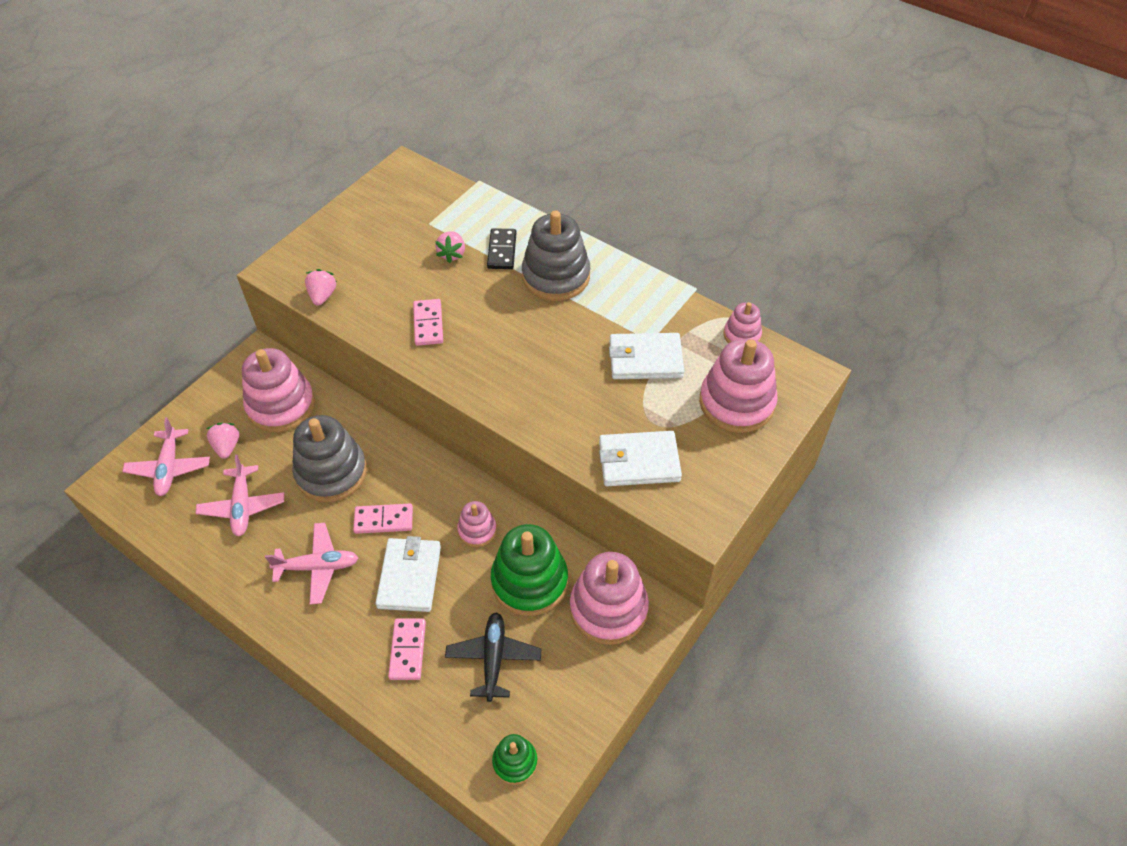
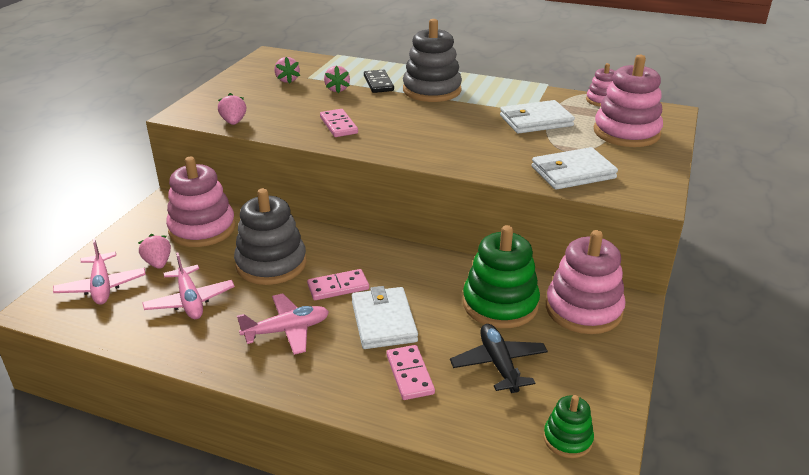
camera: 15 degrees left, 20 degrees down
pink stacking toy [457,501,497,547] -> none
none -> pink strawberry [274,57,300,84]

